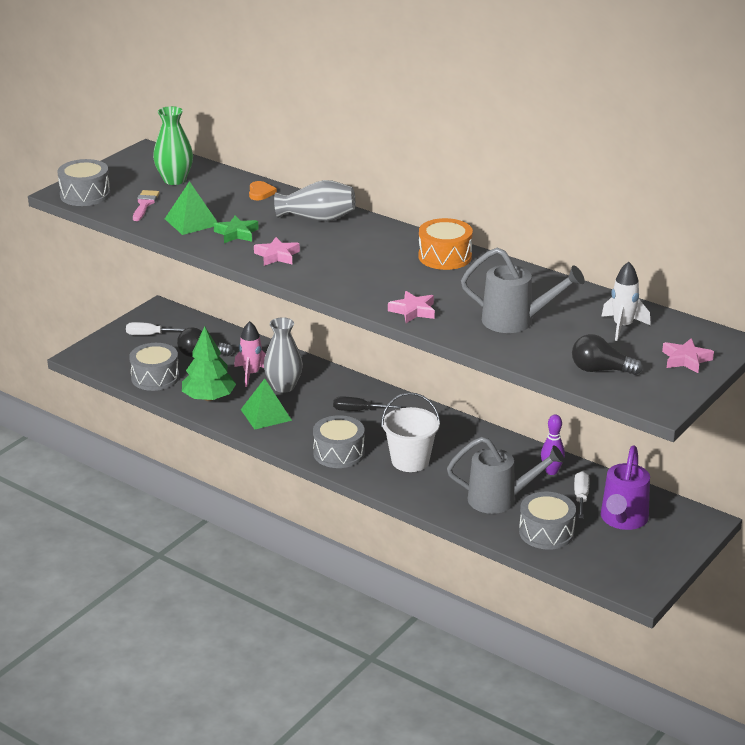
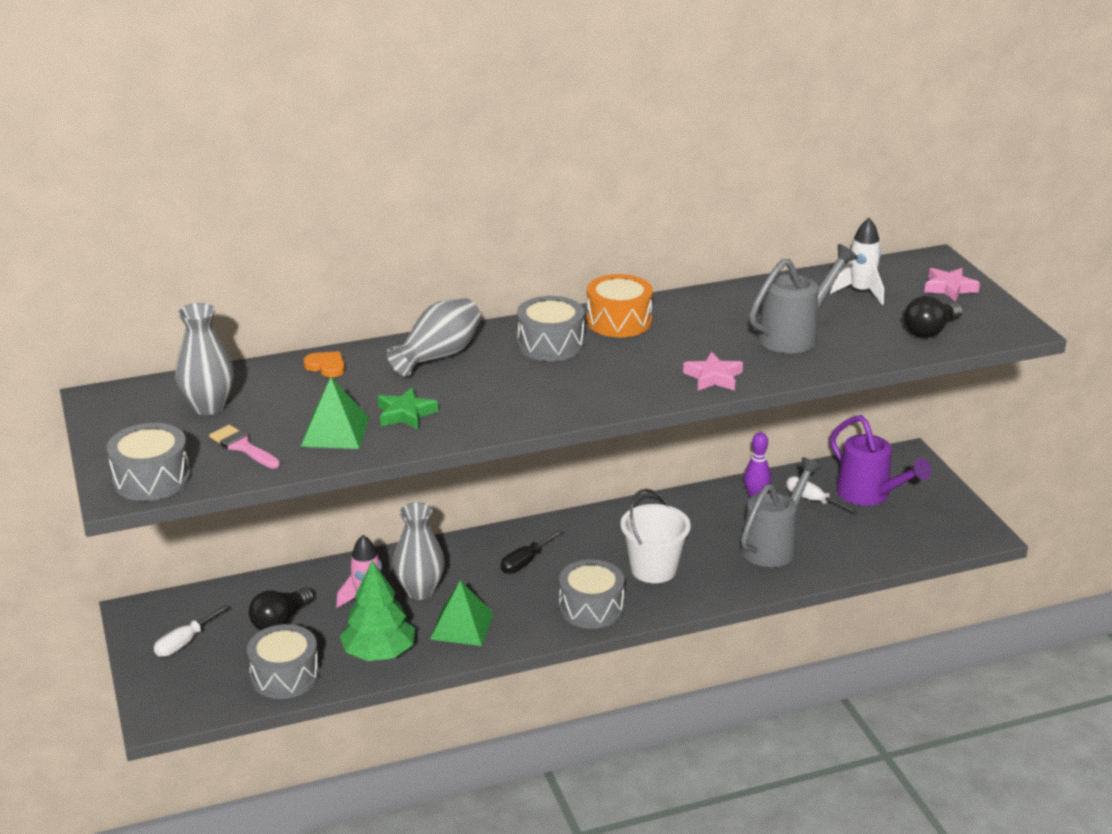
camera: 55 degrees left, 0 degrees up
green vase [153,106,193,185] -> grey vase [175,303,234,415]
pink star [254,237,300,266] -> none
grey drum [519,492,576,550] -> grey drum moved to [517,296,585,361]

